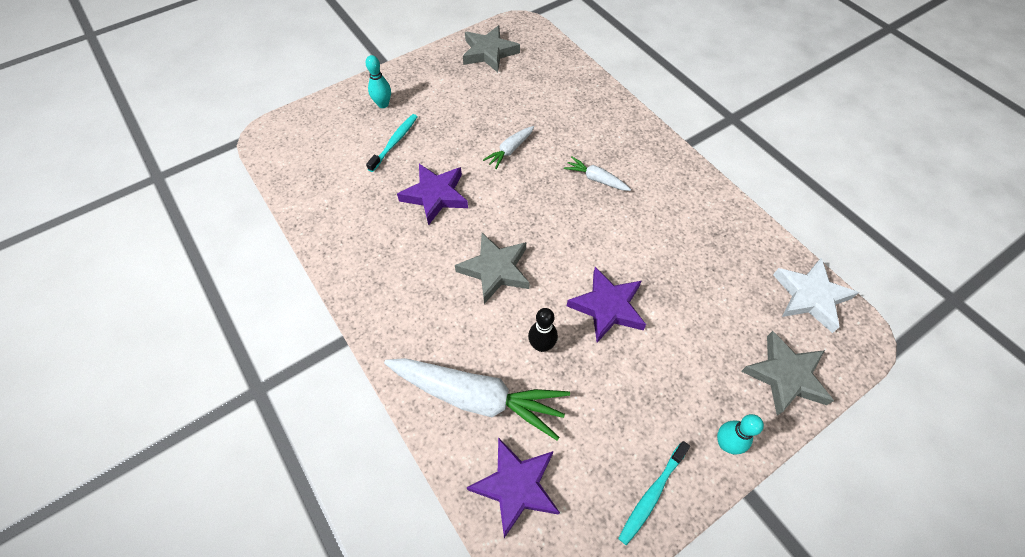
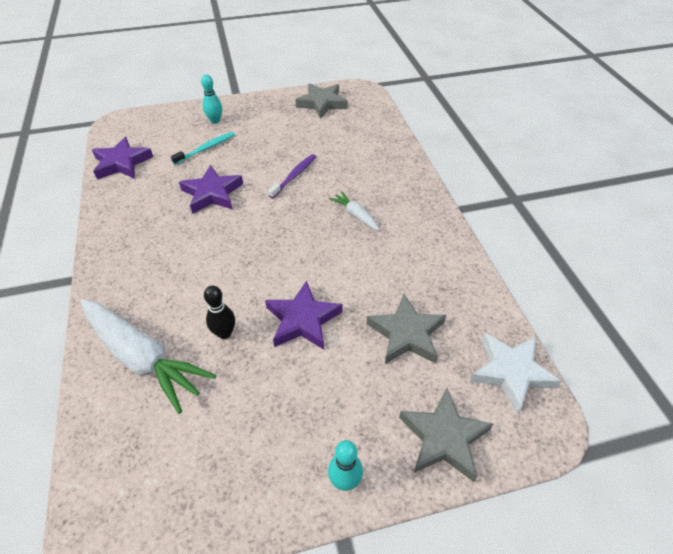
camera: 20 degrees right, 10 degrees down
grey star [455,233,529,304] -> grey star moved to [366,294,446,364]
purple star [466,437,560,538] -> purple star moved to [92,137,153,180]
white carrot [483,126,534,169] -> purple toothbrush [268,154,316,198]
turquoise toothbrush [618,441,690,545] -> none

